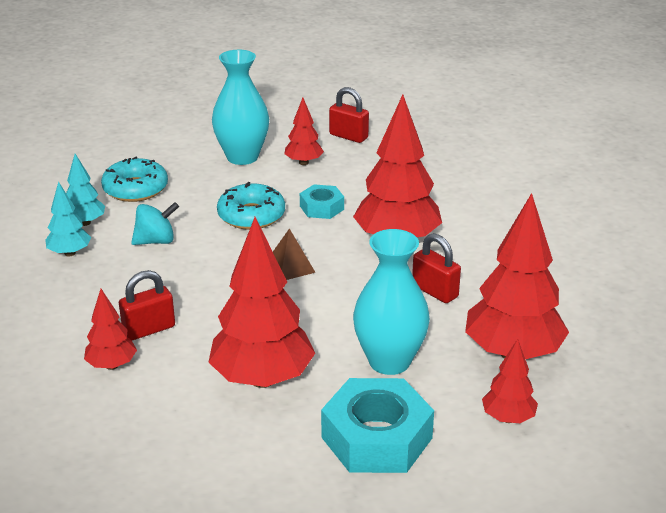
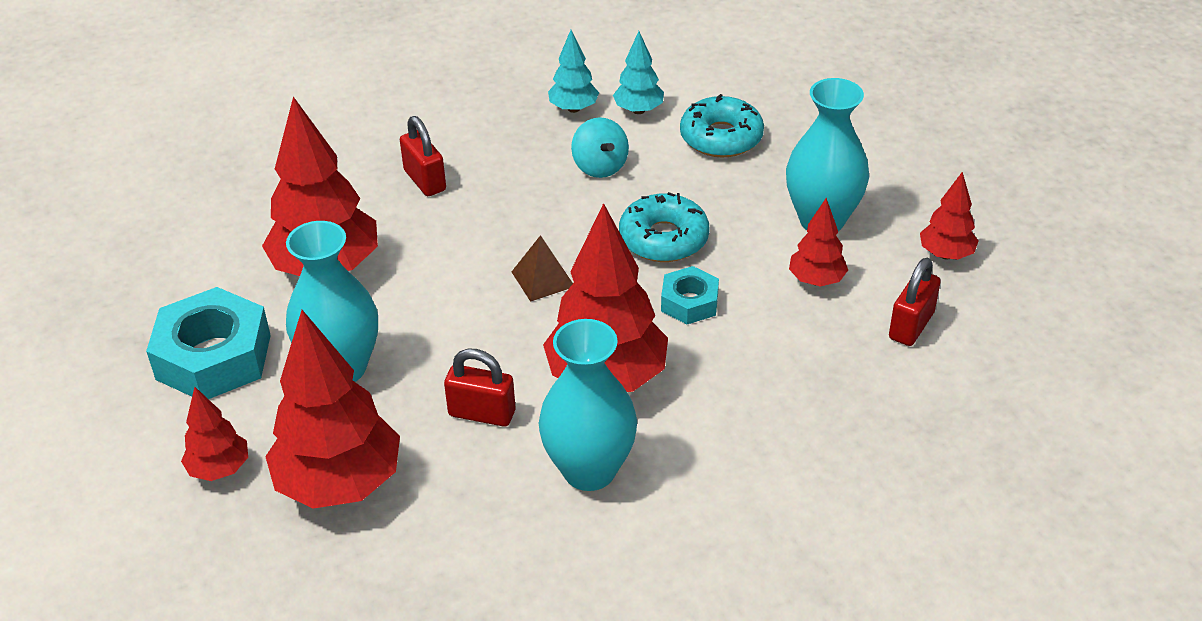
camera: 90 degrees right, 10 degrees up
red tree [84,289,137,370] -> red tree moved to [920,172,979,260]
red padlock [412,233,461,303] -> red padlock turned 60 degrees clockwise [444,349,516,427]
none -> turquoise vase [539,319,637,491]

